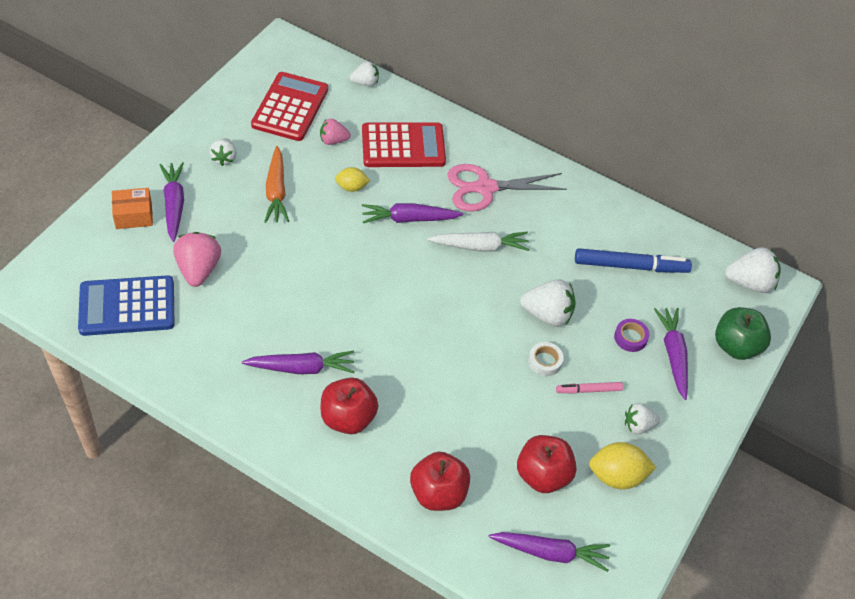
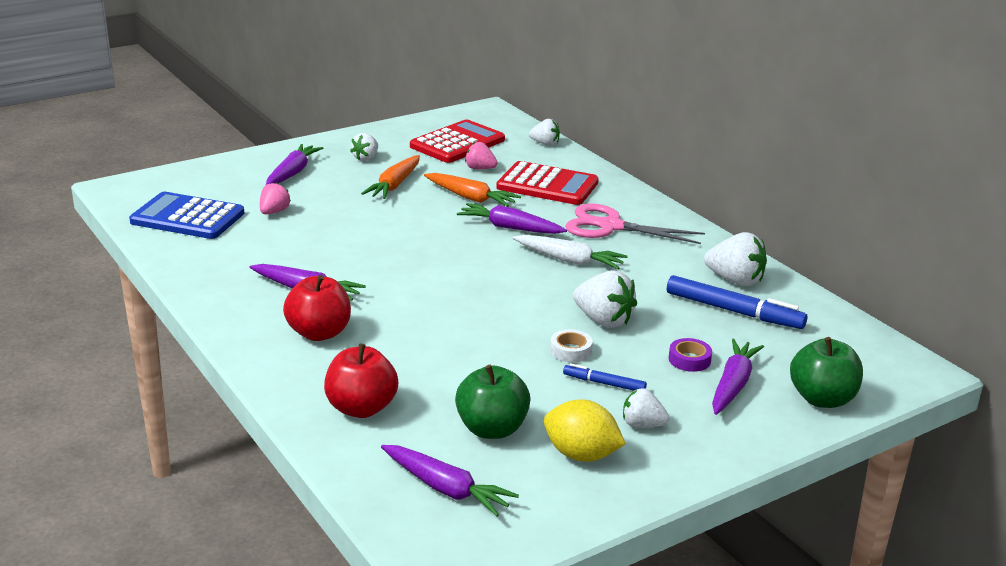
camera: 30 degrees right, 25 degrees down
orange box [112,188,153,229] -> none
pink strawberry [173,232,221,287] -> pink strawberry [260,182,291,214], size x0.62
yellow lemon [335,167,370,192] -> orange carrot [424,173,521,207]
red apple [517,435,576,493] -> green apple [455,365,530,439]
pink marker [556,382,623,394] -> blue marker [563,363,647,391]
white strawberry [725,247,781,293] -> white strawberry moved to [704,232,767,286]

